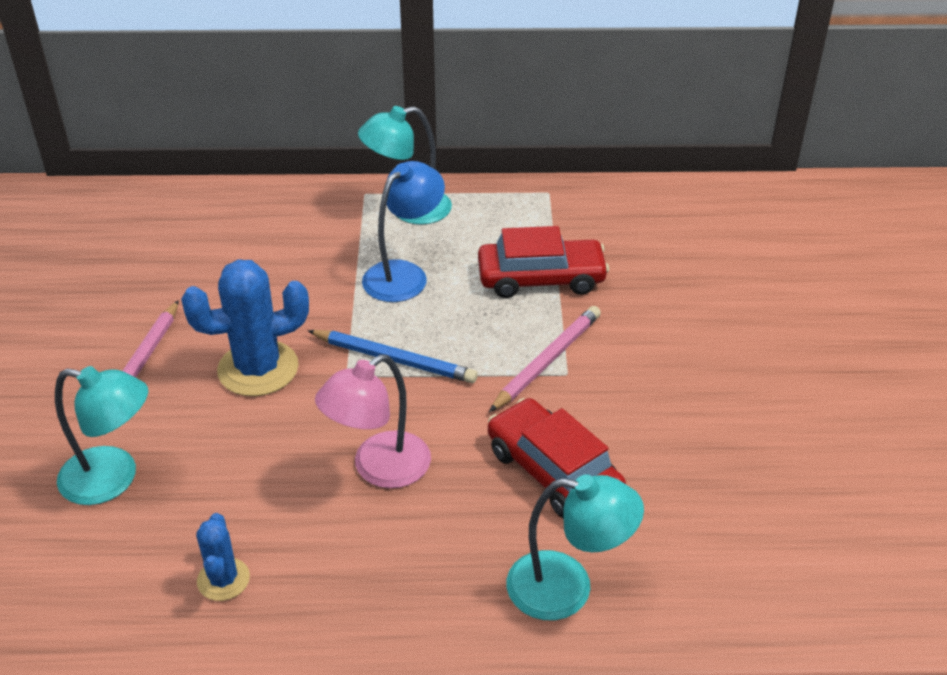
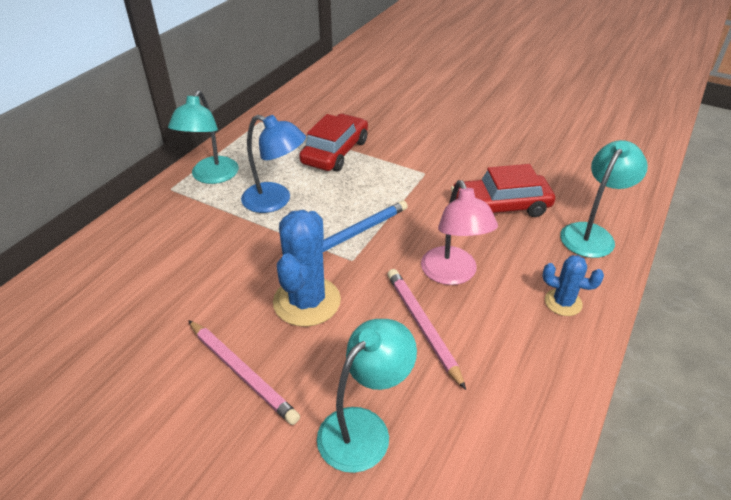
camera: 60 degrees left, 0 degrees up
blue cactus [196,513,250,601] -> blue cactus moved to [542,255,604,316]
blue lamp [362,161,445,302] -> blue lamp turned 135 degrees clockwise [241,115,306,213]
pink pencil [489,306,601,412] -> pink pencil moved to [388,269,466,390]

